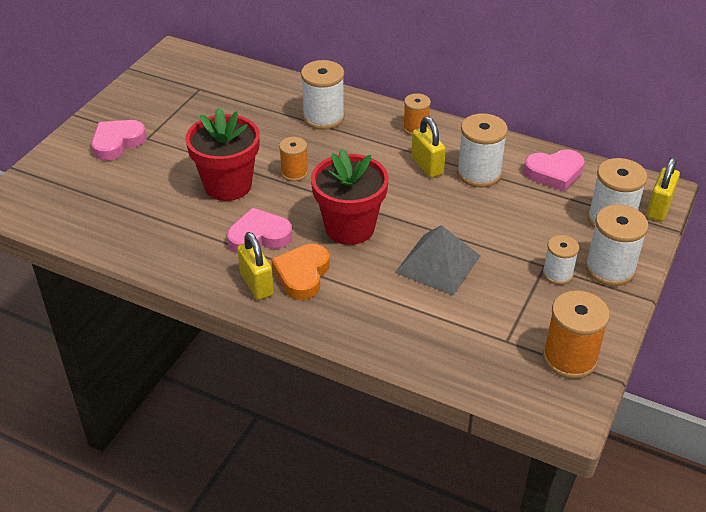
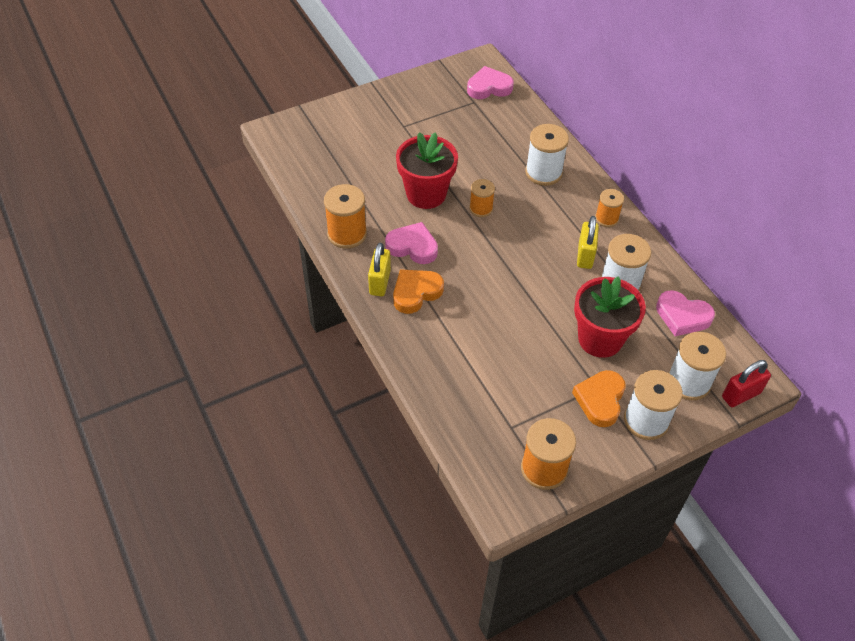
camera: 35 degrees right, 10 degrees up
pink heart [91,120,147,161] -> pink heart moved to [467,66,514,99]
red flower pot [311,149,389,245] -> red flower pot moved to [574,276,646,358]
grey pyramid [395,225,480,296] -> none
white spool [543,235,579,285] -> orange heart [572,370,626,427]
yellow padlock [647,158,680,221] -> red padlock [722,360,771,407]
none -> orange spool [324,184,367,249]

